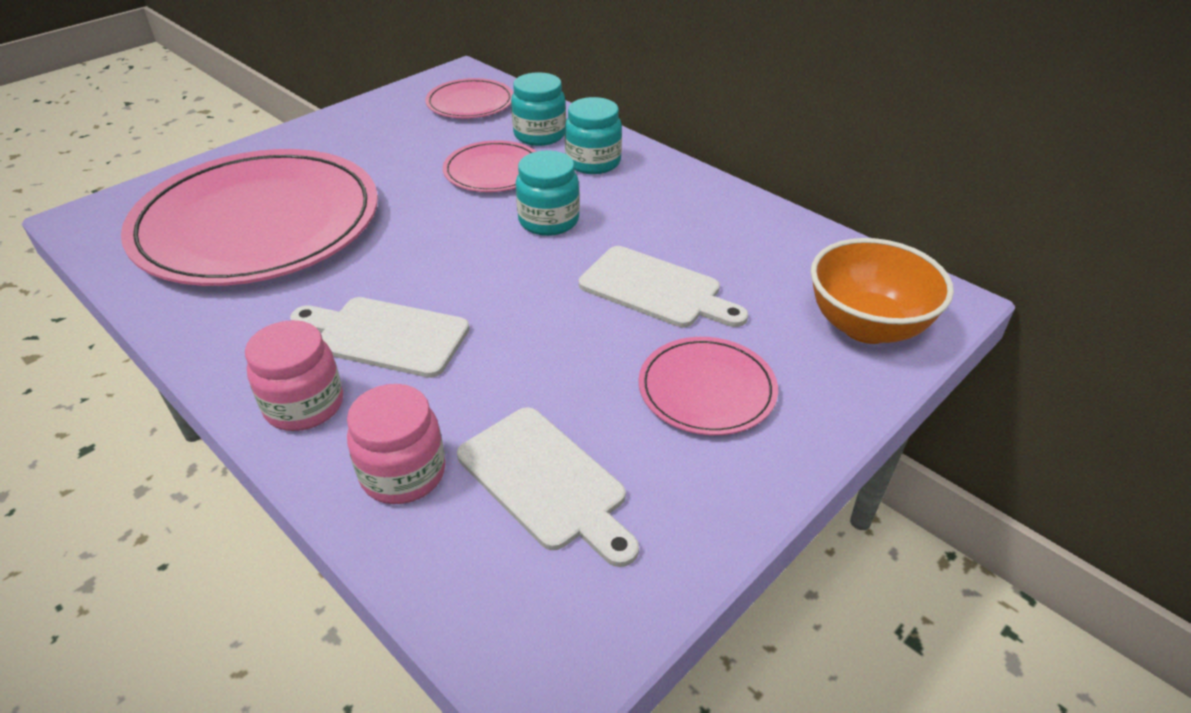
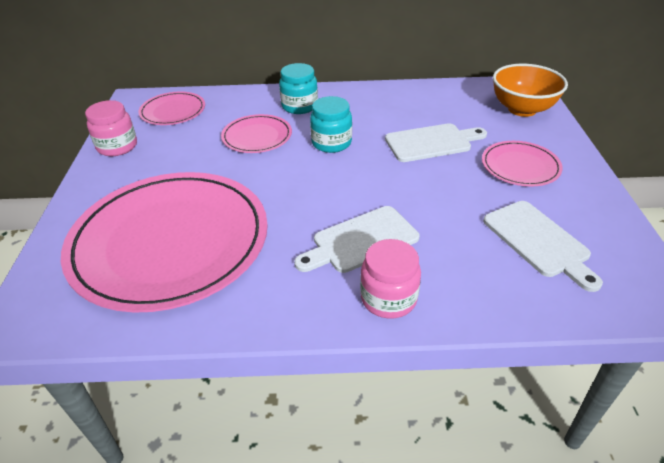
camera: 45 degrees left, 0 degrees up
pink jar [347,384,446,504] -> pink jar moved to [85,100,137,156]
white cutting board [457,407,639,567] -> white cutting board turned 60 degrees clockwise [483,201,603,292]
turquoise jar [511,72,566,146] -> none

